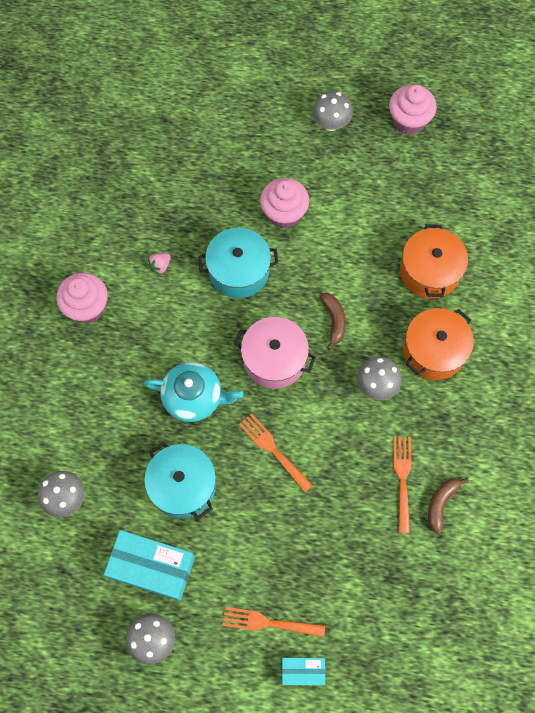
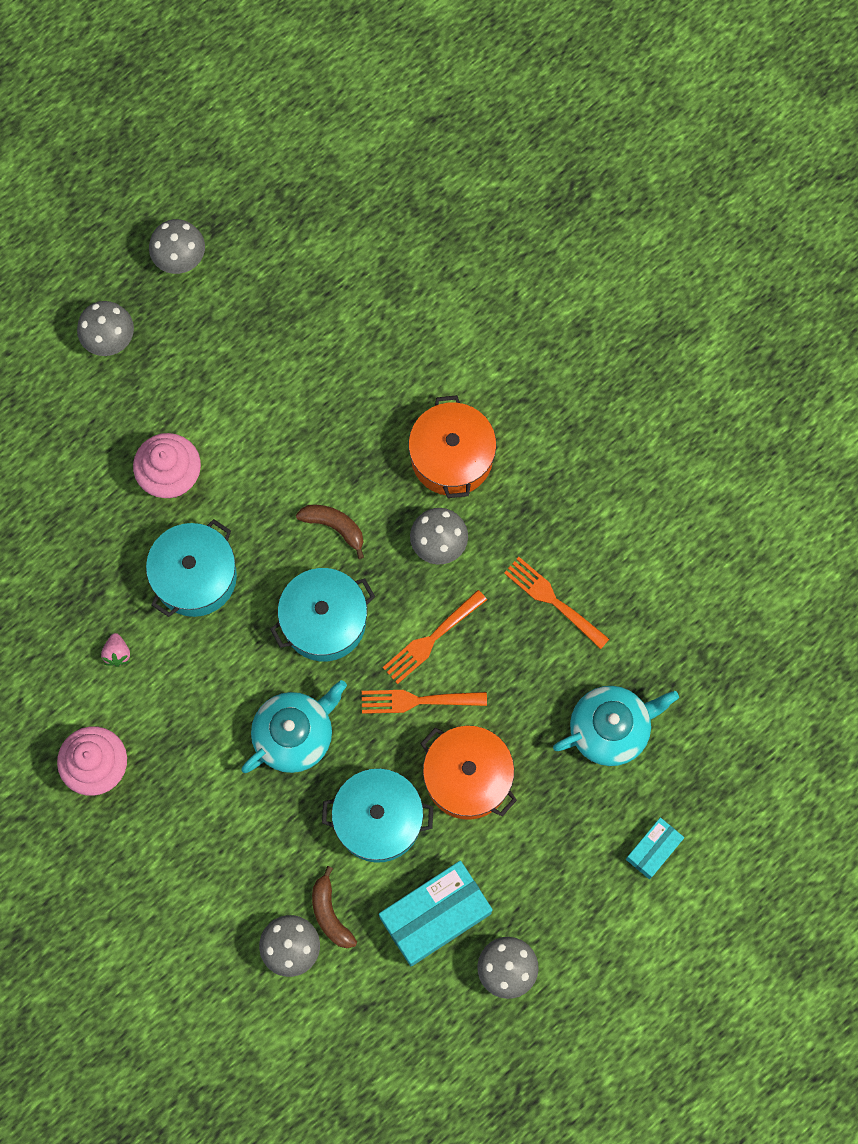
camera: 50 degrees left, 5 degrees up
orange fork [222,607,325,637] -> orange fork moved to [383,590,487,684]
pink pot [234,317,316,389] -> turquoise pot [270,568,375,661]
pink cupcake [389,85,437,135] -> grey mushroom [149,219,205,274]
orange pot [400,224,468,299] -> orange pot moved to [420,726,517,820]
brown banana [428,478,469,534] -> brown banana moved to [312,866,357,948]
none -> turquoise teapot [553,686,679,766]

